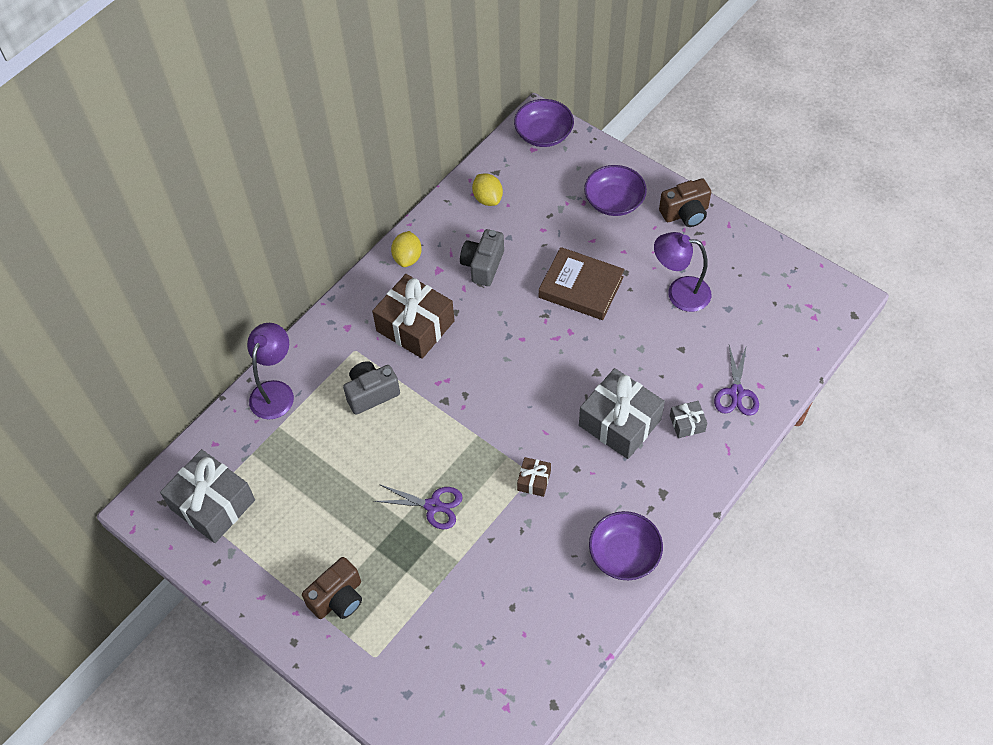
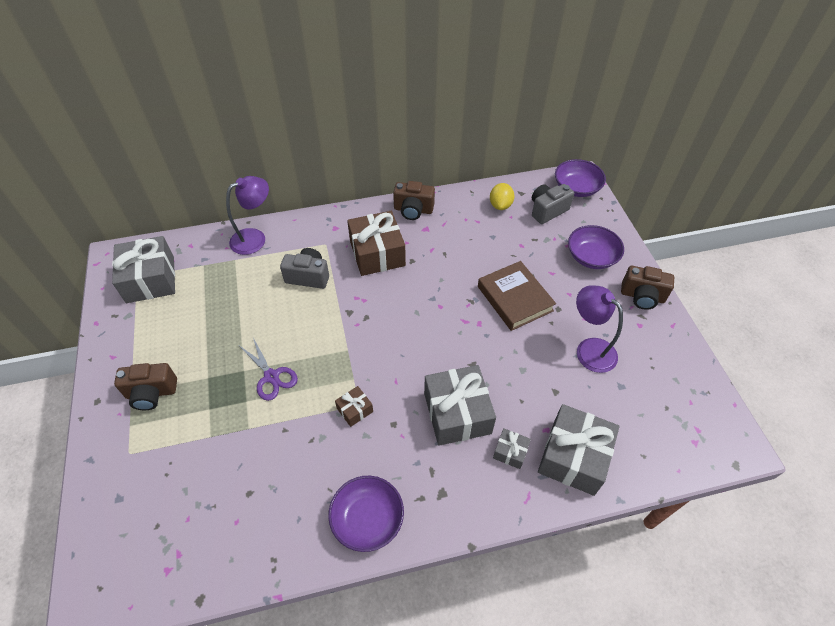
camera: 35 degrees right, 5 degrees down
yellow lemon [391,231,422,267] -> brown camera [393,181,435,220]
grey camera [460,229,504,286] -> grey camera moved to [532,184,574,224]
purple scissors [714,345,759,416] -> grey gift [538,404,619,496]

